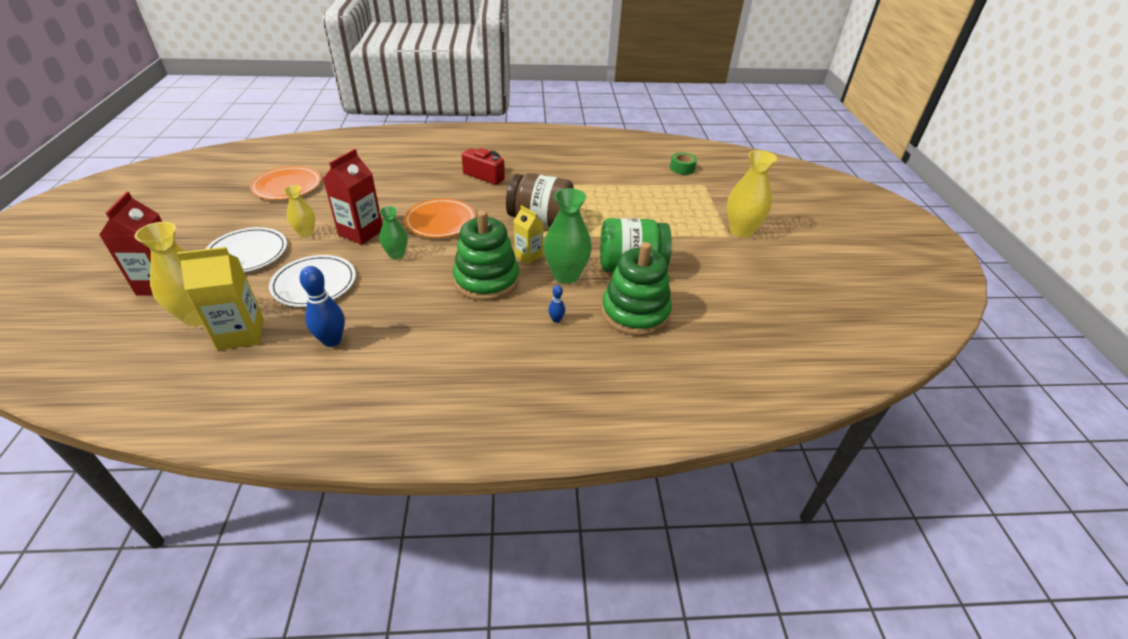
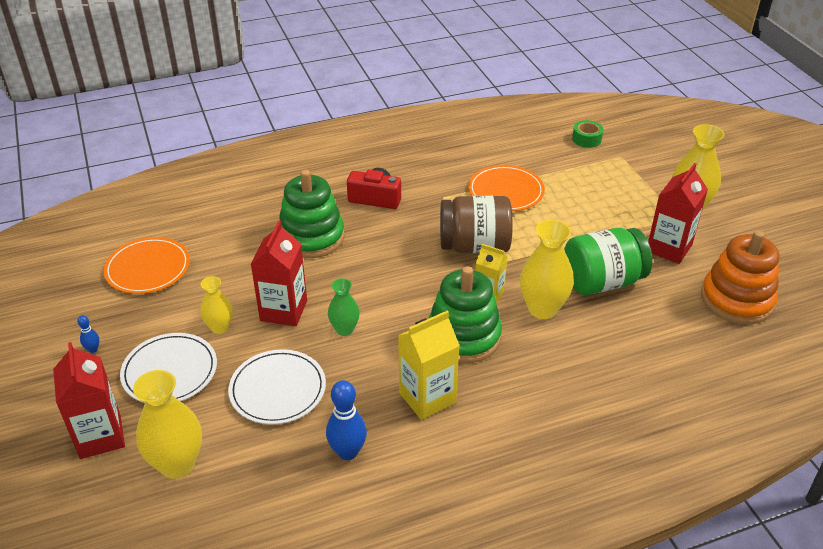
camera: 15 degrees left, 0 degrees up
yellow carton [177,247,264,350] -> yellow carton moved to [398,311,460,420]
orange plate [404,199,476,238] -> orange plate moved to [468,165,545,211]
green vase [544,188,592,284] -> yellow vase [520,220,574,319]
blue bowling pin [548,285,565,323] -> blue bowling pin moved to [77,315,99,353]
green stacking toy [601,242,672,336] -> green stacking toy moved to [279,170,344,258]
none -> red carton [648,163,708,264]
none -> orange stacking toy [701,231,779,324]

